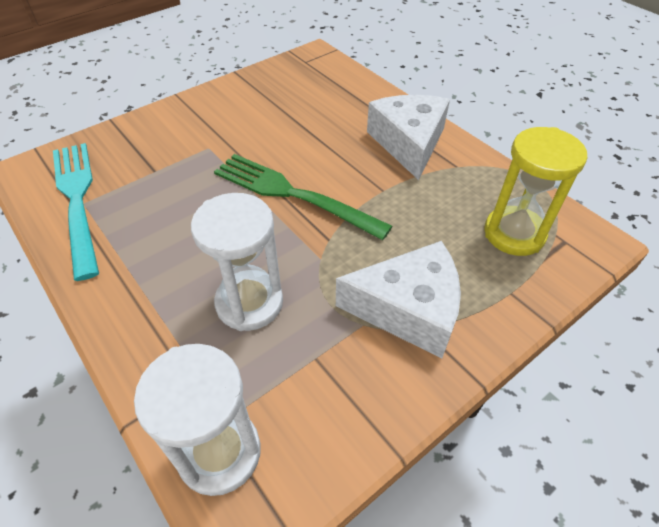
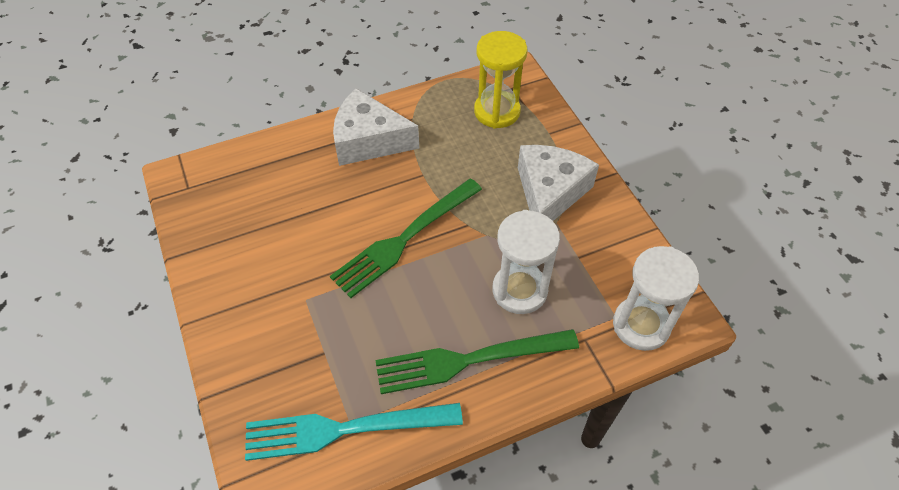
camera: 75 degrees left, 5 degrees up
none -> green fork [375,329,579,394]

